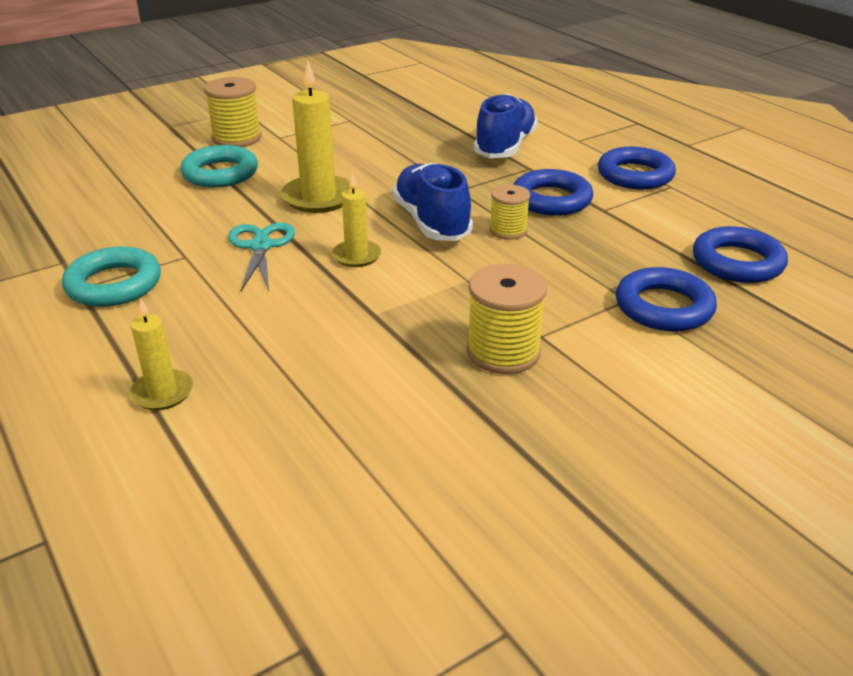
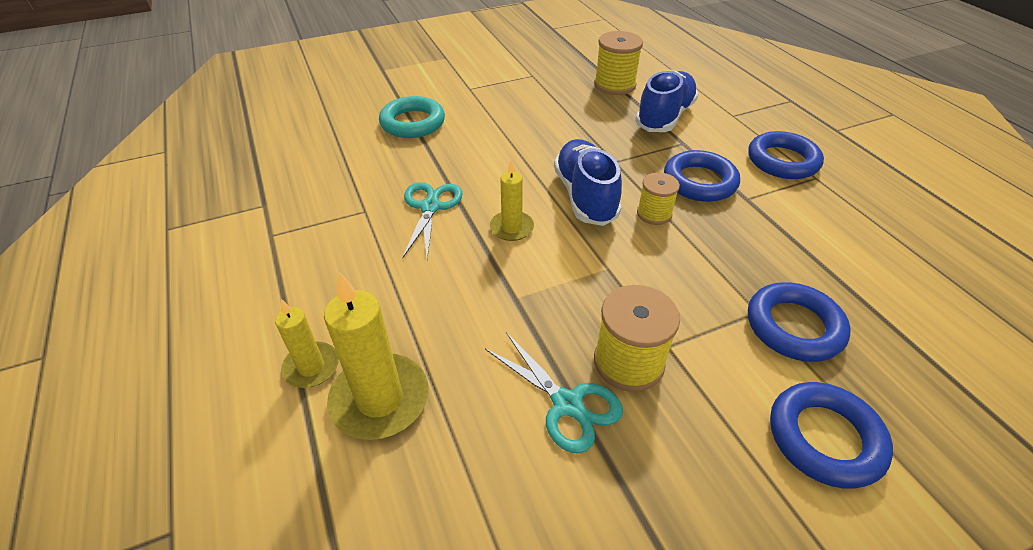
camera: 10 degrees right, 10 degrees up
turquoise ring [62,246,161,307] -> none
yellow spool [204,77,262,147] -> yellow spool moved to [594,31,643,95]
yellow candle [281,61,356,213] -> yellow candle moved to [324,272,428,440]
blue ring [693,226,788,283] -> blue ring moved to [770,382,893,489]
none -> turquoise scissors [485,332,623,453]

